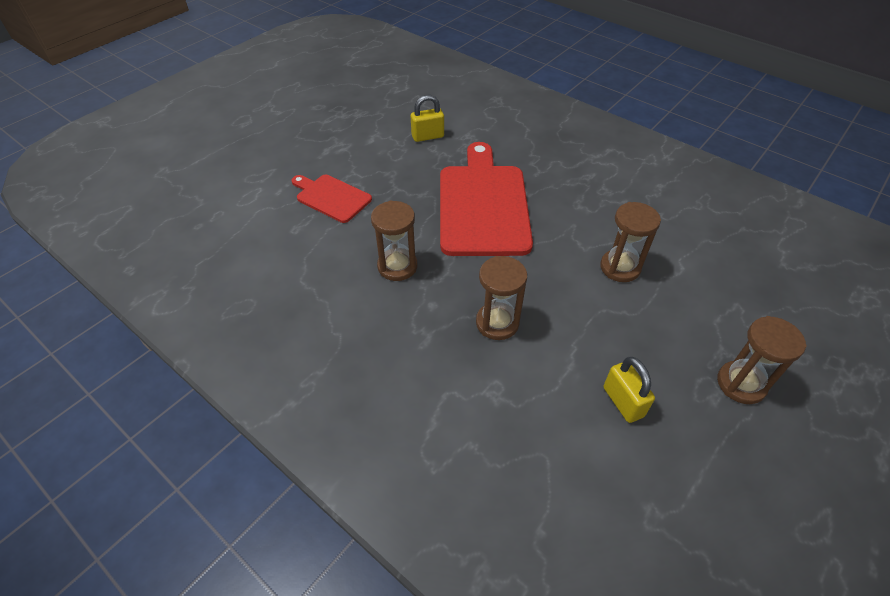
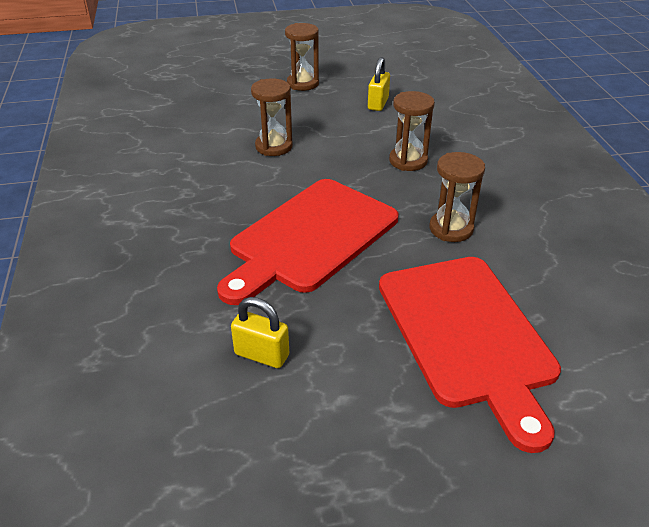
camera: 140 degrees left, 10 degrees down
red cutting board [291,175,372,223] -> red cutting board [379,257,561,453], size x1.88

